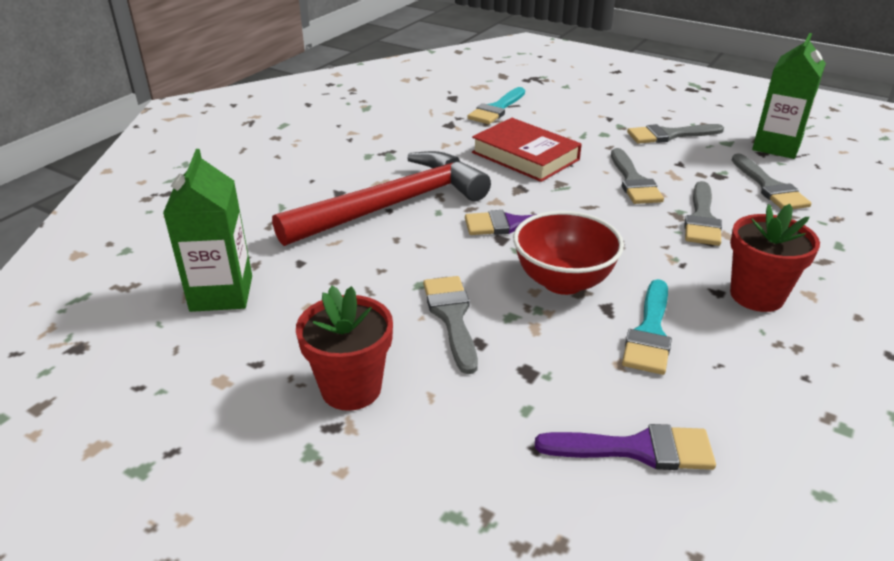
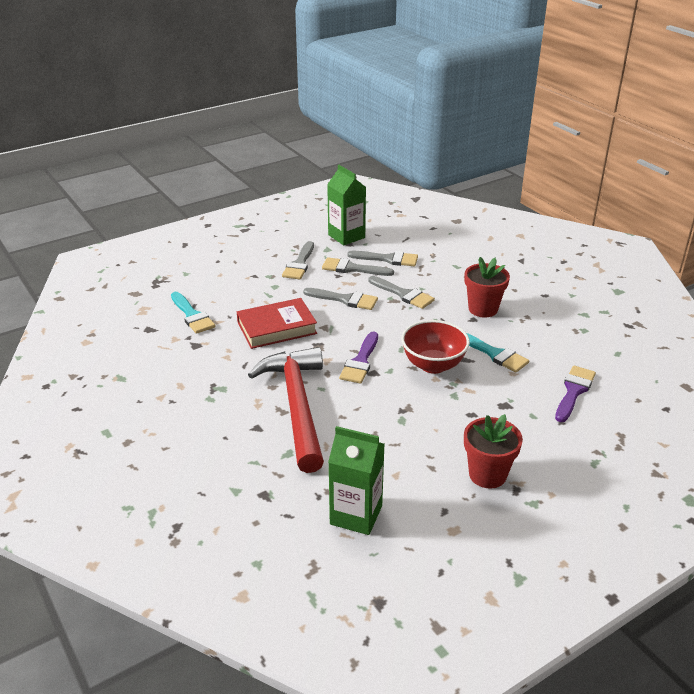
camera: 65 degrees left, 0 degrees up
grey brush [423,276,478,374] -> grey brush moved to [322,257,394,276]

